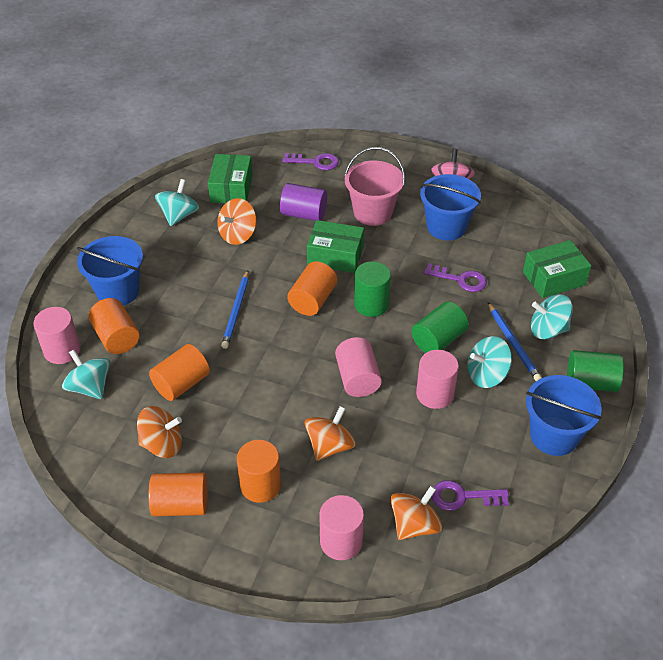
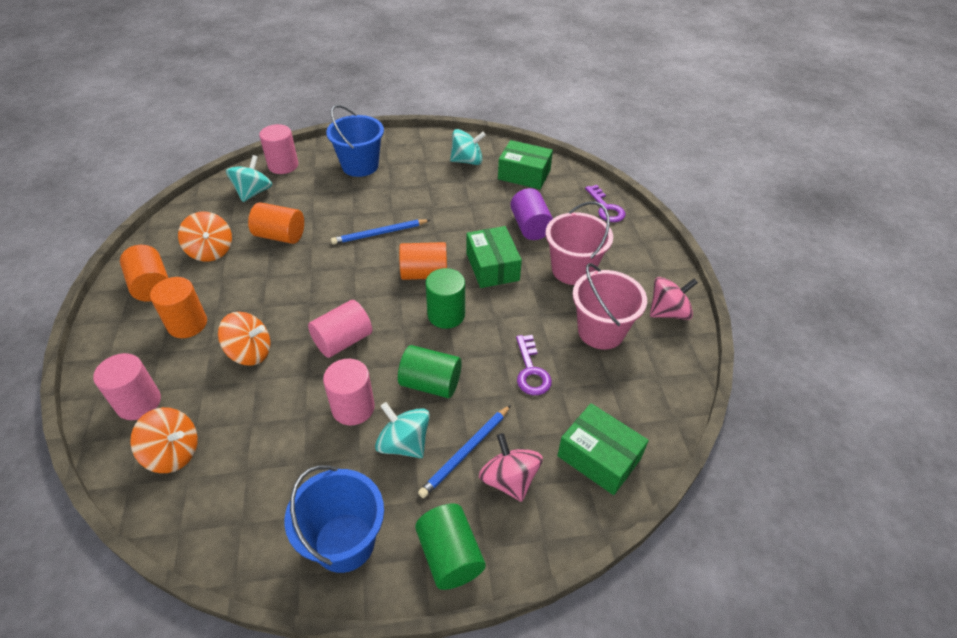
camera: 60 degrees right, 0 degrees up
orange cylinder [89,298,140,354] -> none
green box [208,154,253,203] -> green box turned 45 degrees clockwise [498,140,553,189]
orange spinning top [217,198,256,245] -> none
blue bucket [420,174,481,241] -> pink bucket [572,263,647,349]
purple key [432,480,509,511] -> none
turquoise spinning top [531,294,573,339] -> pink spinning top [479,433,543,502]

